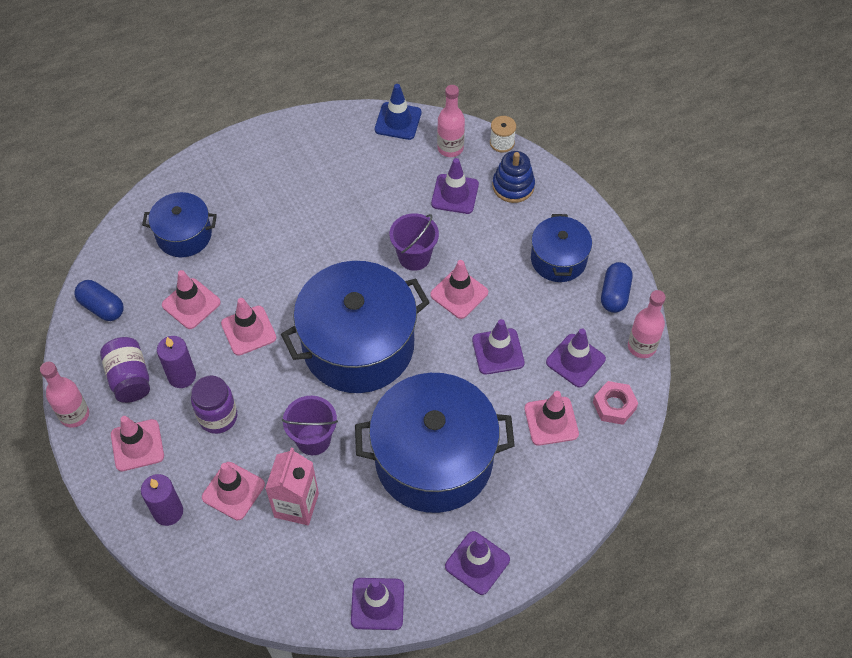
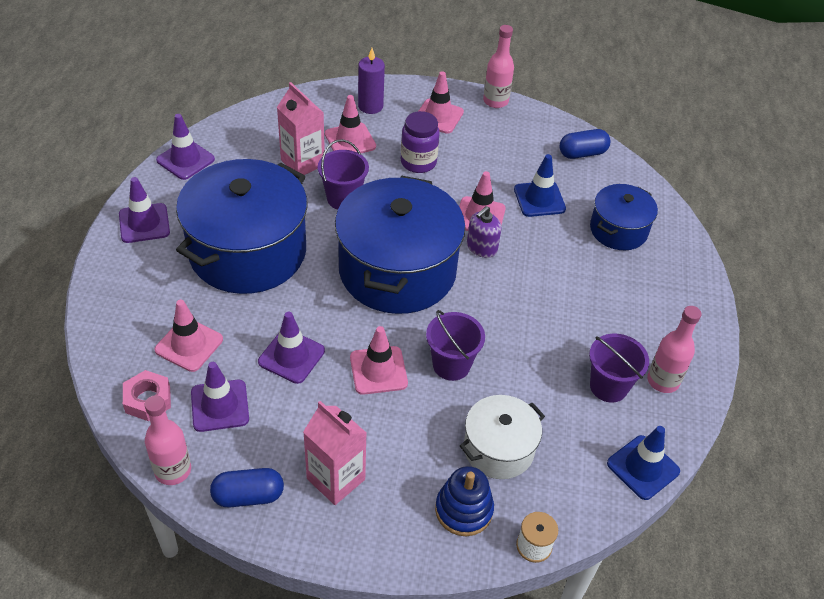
camera: 125 degrees right, 10 degrees down
purple jar [100,337,150,403] -> none
purple candle [157,336,196,388] -> none
pink traffic cone [162,270,221,329] -> blue traffic cone [514,154,566,217]
purple traffic cone [431,158,479,214] -> white pot [460,395,545,479]
pink bottle [437,85,465,157] -> pink bottle moved to [647,306,701,393]
blue pot [531,214,592,282] -> pink carton [303,401,367,505]
blue capsule [601,262,632,313] -> blue capsule turned 60 degrees counterclockwise [210,468,284,508]
none -> purple soap dispenser [467,206,501,258]
none -> purple bucket [589,334,649,403]

